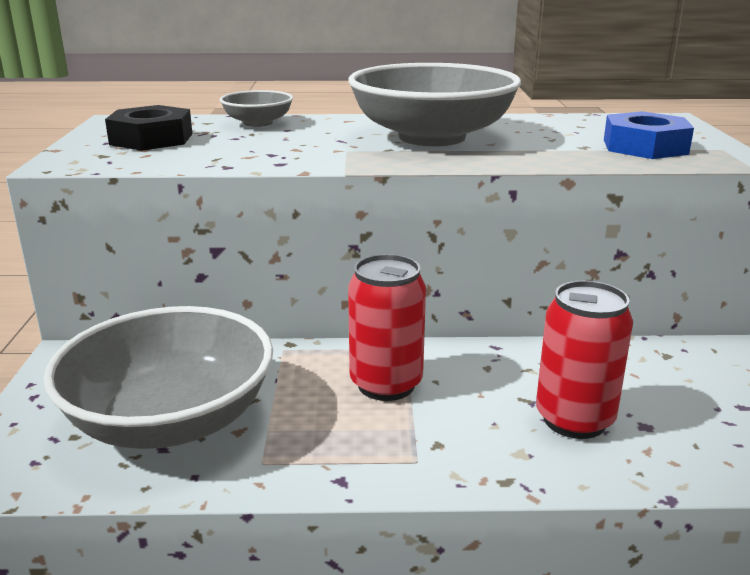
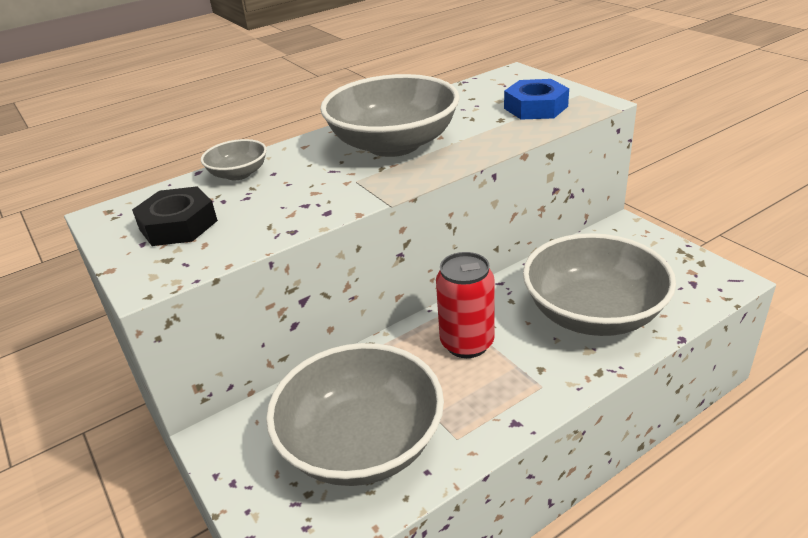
camera: 30 degrees left, 10 degrees up
red can [536,281,633,439] -> grey bowl [523,233,676,336]

